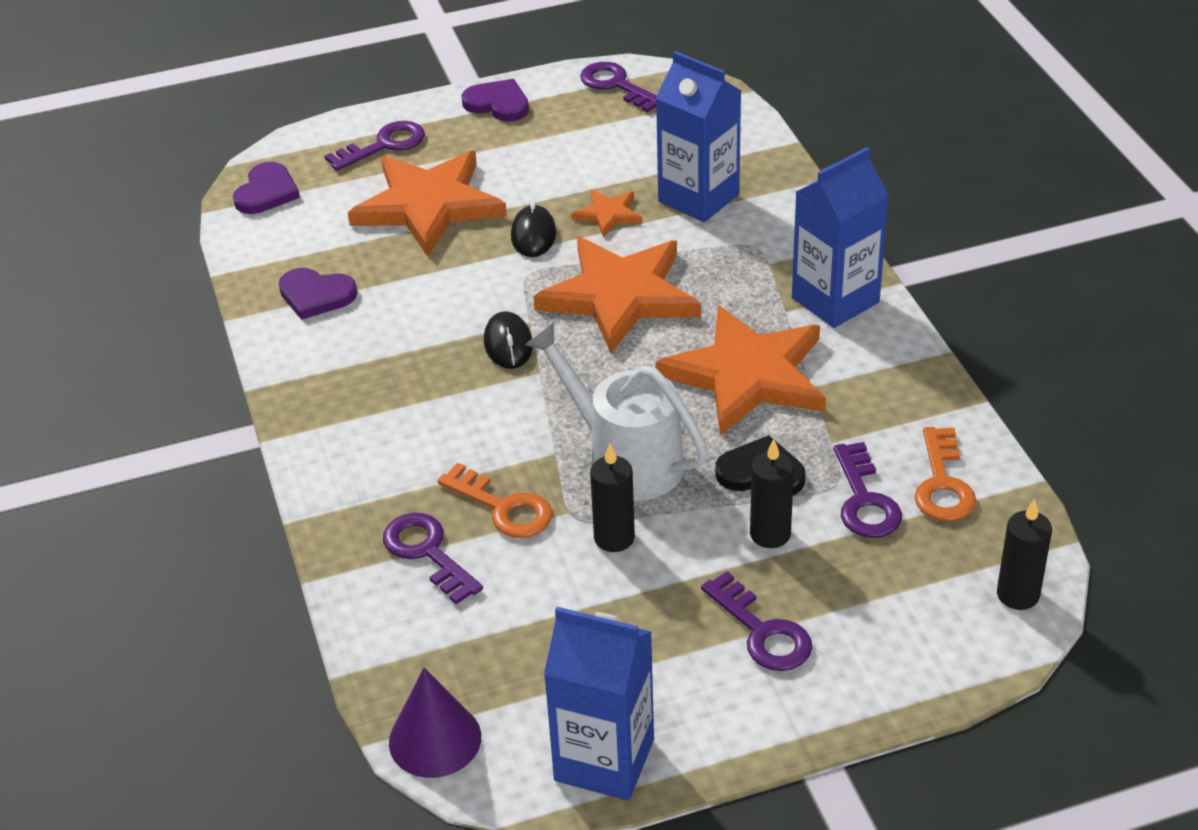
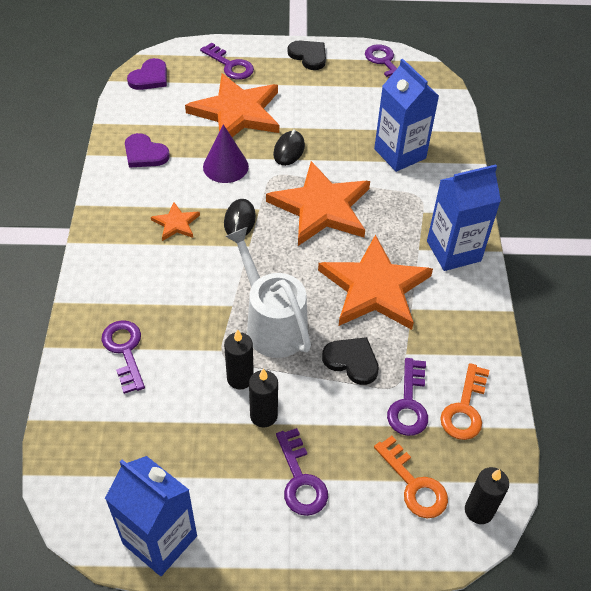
camera: 15 degrees right, 10 degrees up
purple key [325,121,425,171] -> purple key turned 60 degrees clockwise [200,43,254,80]
purple cone [389,668,481,778] -> purple cone moved to [203,124,249,183]
orange key [437,463,553,538] -> orange key moved to [374,436,448,519]
purple heart [461,79,529,122] -> black heart [288,41,326,70]
orange star [571,189,642,237] -> orange star moved to [151,202,200,241]
black candle [750,439,794,548] -> black candle moved to [249,368,278,428]

